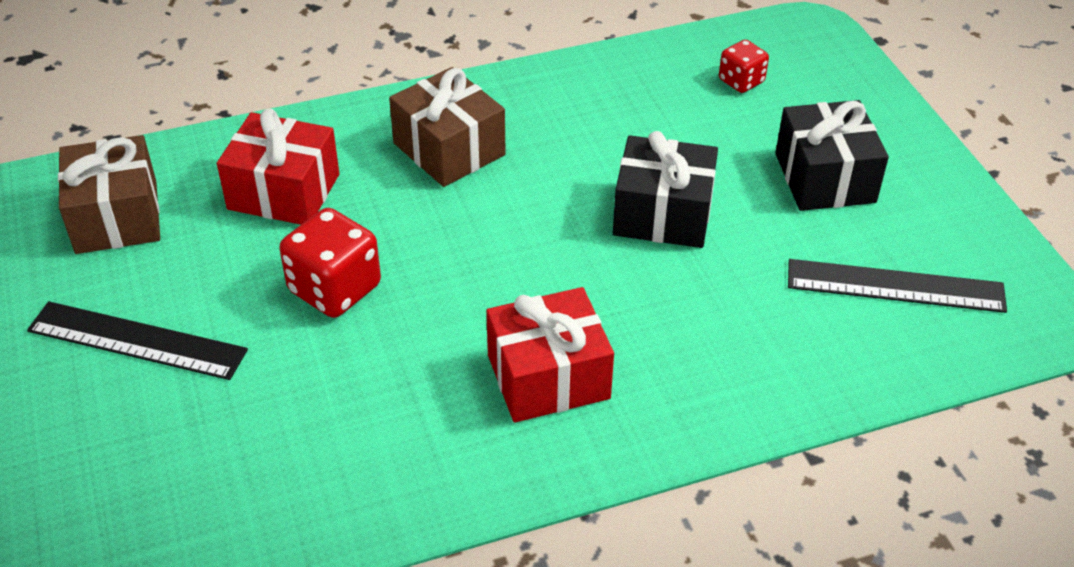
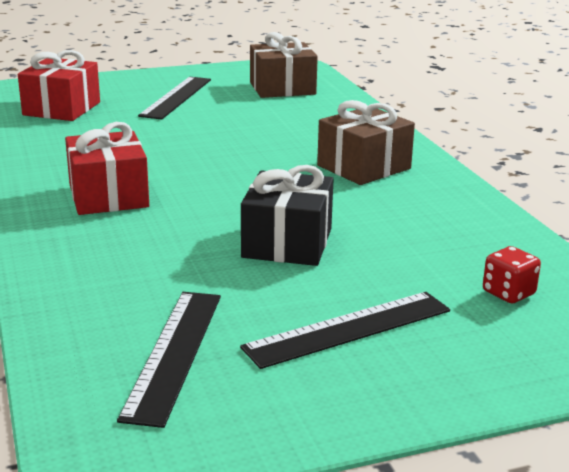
camera: 90 degrees right, 20 degrees down
red gift [217,109,339,225] -> red gift moved to [18,50,100,121]
red dice [279,208,381,318] -> none
black gift [775,100,889,211] -> black ruler [240,292,450,369]

